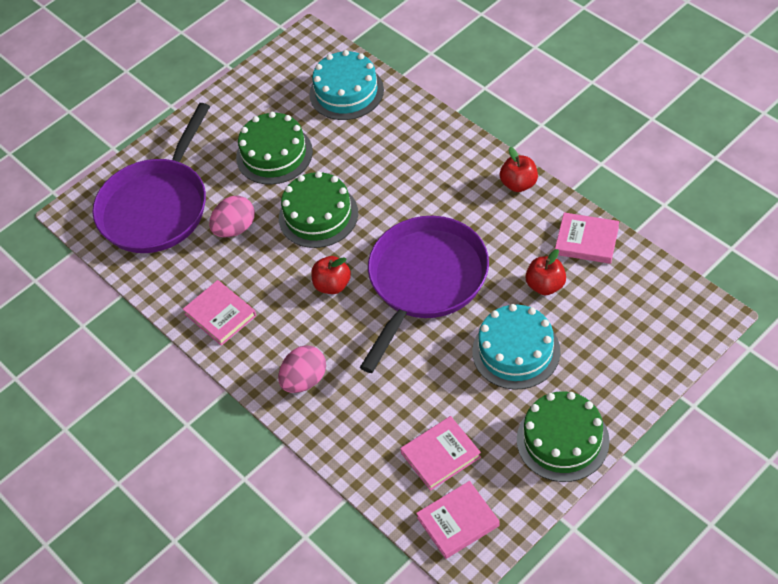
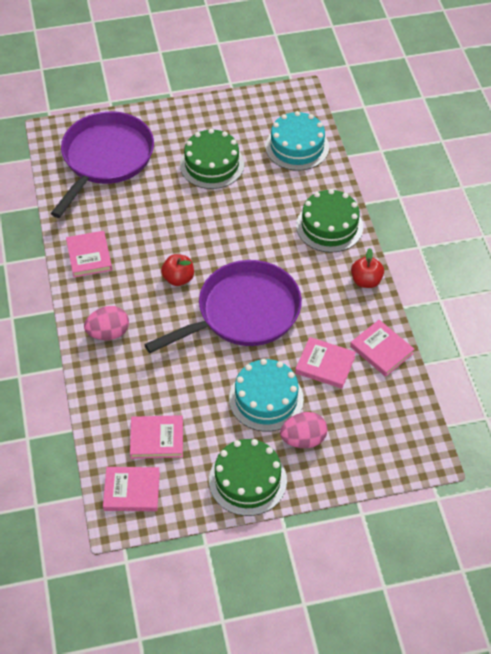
camera: 25 degrees right, 0 degrees up
purple pan [92,103,210,253] -> purple pan turned 150 degrees clockwise [50,111,154,218]
pink egg [209,195,255,237] -> pink egg moved to [280,412,328,448]
green cake [279,171,358,248] -> green cake moved to [296,189,363,253]
red apple [525,249,566,295] -> pink book [295,337,356,389]

